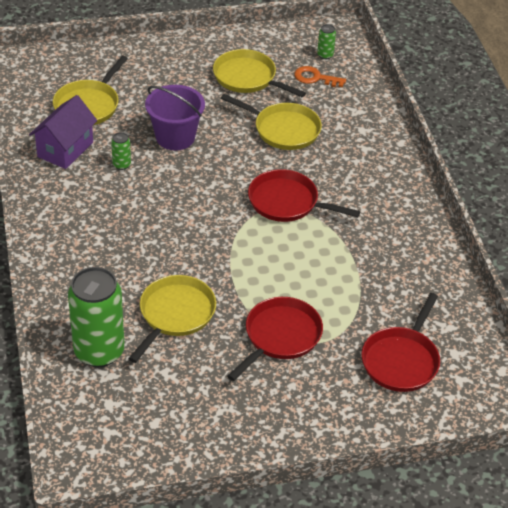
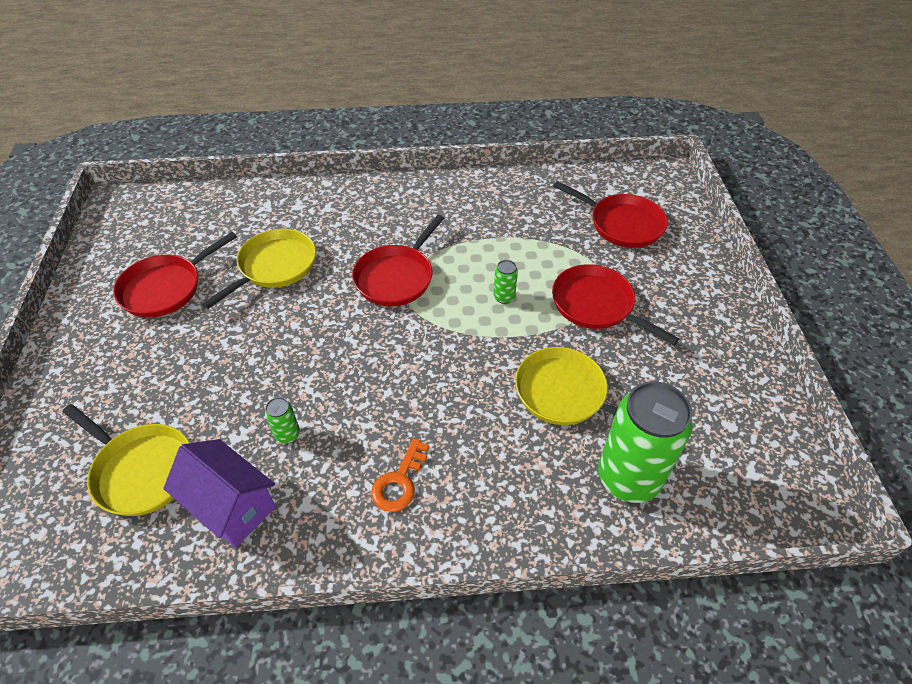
camera: 80 degrees left, 5 degrees up
purple bucket [145,85,205,150] -> none
yellow pan [213,49,306,97] -> red pan [113,232,237,318]
orange key [294,66,346,87] -> orange key moved to [371,438,429,512]
green can [317,24,336,59] -> green can moved to [494,260,518,304]

